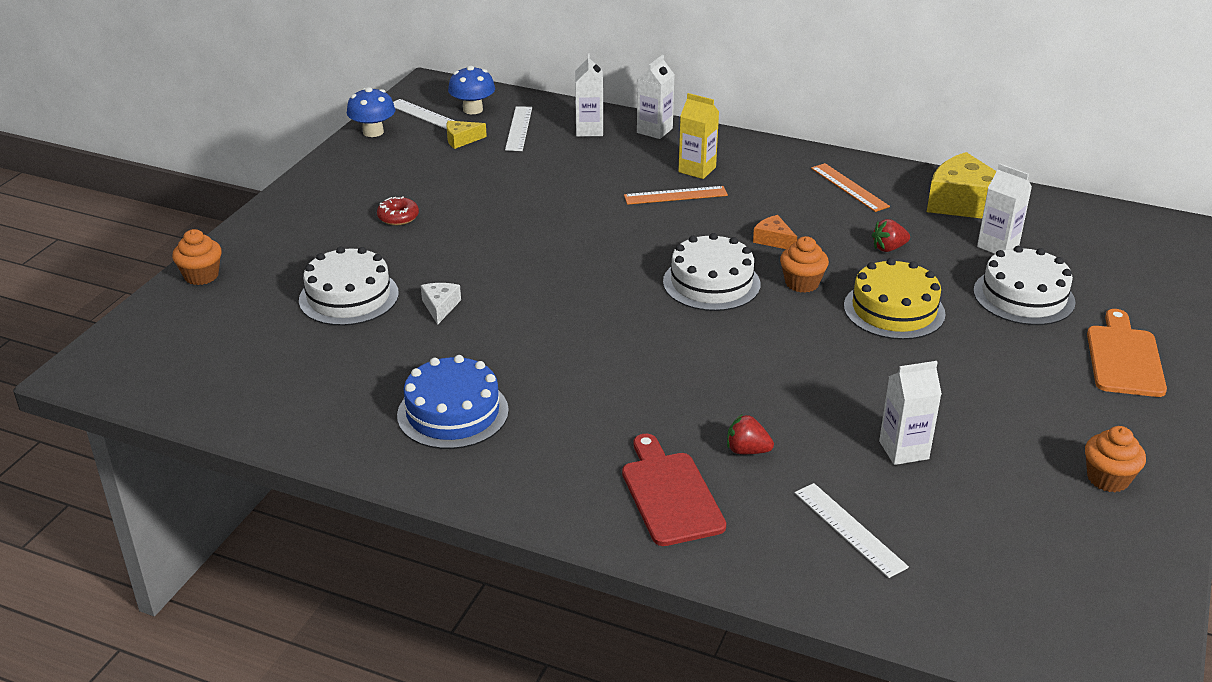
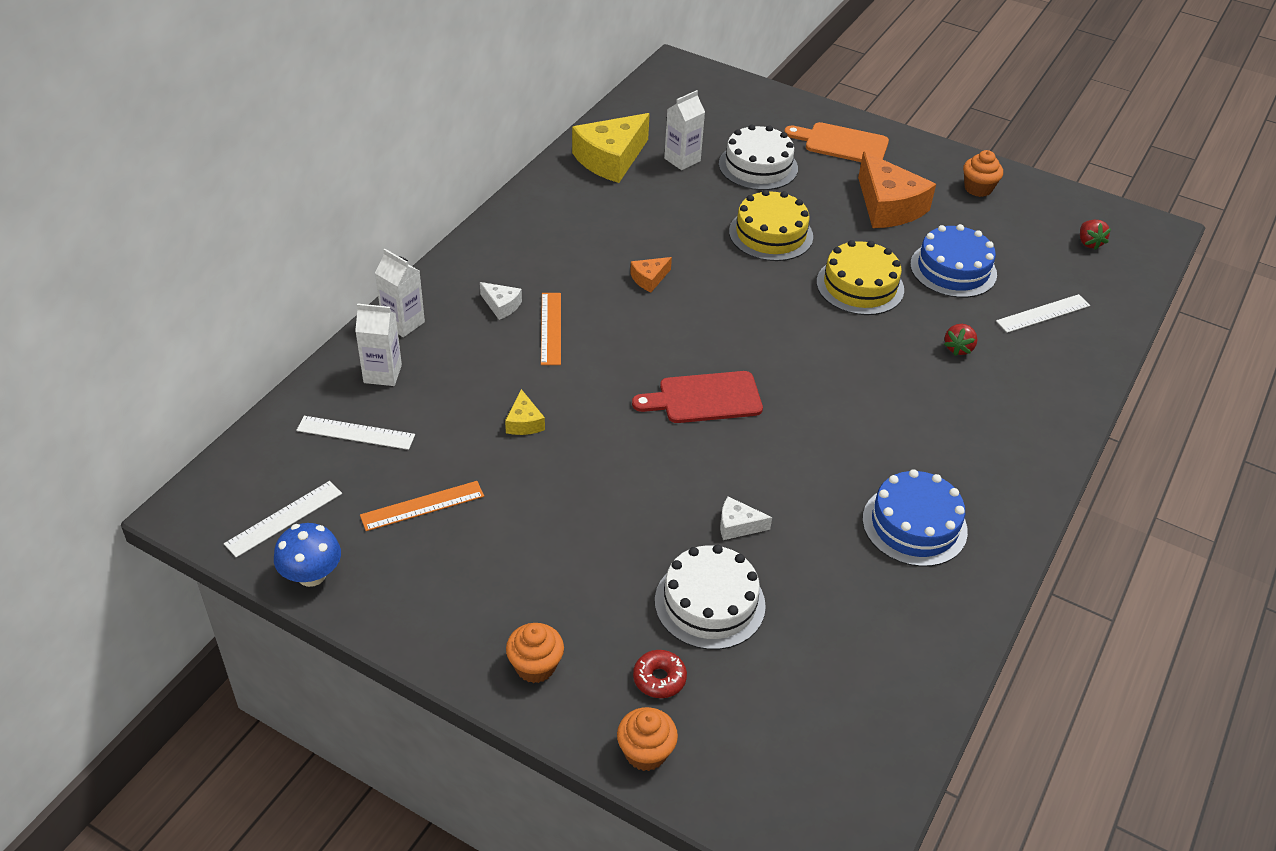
camera: 85 degrees left, 10 degrees up
red donut [377,196,419,225] -> red donut moved to [633,650,687,698]
yellow cheese [447,121,487,149] -> yellow cheese moved to [505,389,545,435]
blue mushroom [448,66,495,114] -> none
red cutting board [622,434,726,546] -> red cutting board moved to [632,371,763,423]
white cake [663,233,760,311] -> none
yellow carton [678,93,719,179] -> white cheese [480,282,522,320]
orange cupcake [780,236,829,293] -> orange cupcake moved to [506,623,564,683]
orange ruler [811,163,890,212] -> orange ruler moved to [360,481,484,531]
red strawberry [872,219,910,252] -> red strawberry moved to [1080,220,1111,250]
white carton [879,361,942,465] -> blue cake [910,224,997,298]
none -> yellow cake [817,240,904,315]
none -> orange cheese [858,151,936,228]

